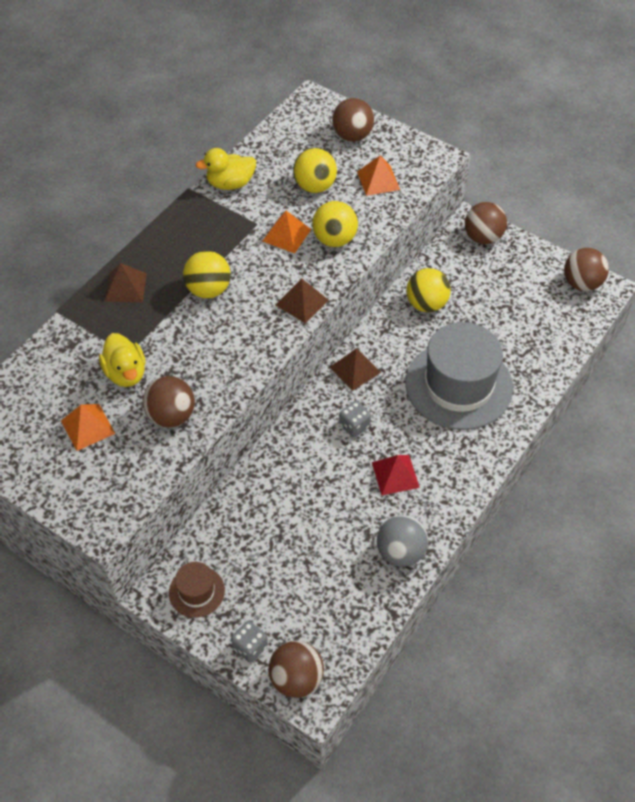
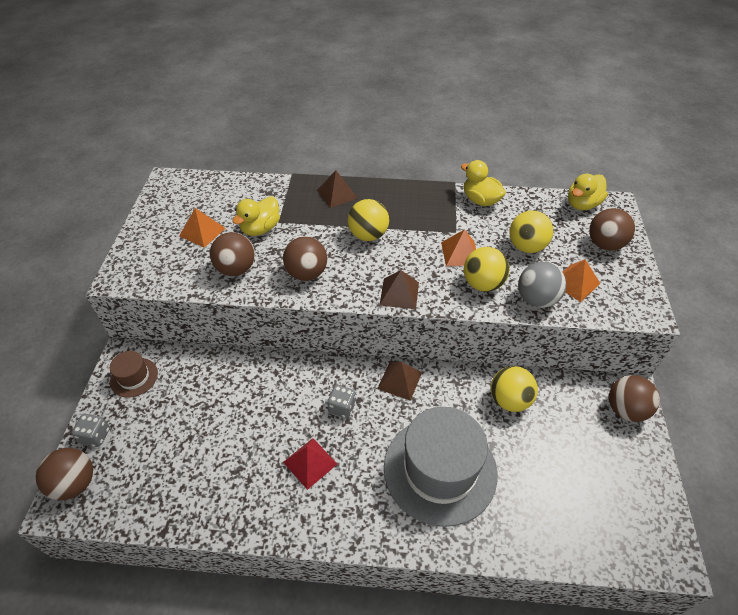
camera: 60 degrees right, 5 degrees down
grey ball [377,515,428,567] -> grey ball moved to [518,262,566,308]
brown ball [564,248,609,291] -> brown ball moved to [283,236,327,281]
none -> yellow duck [568,174,608,210]

